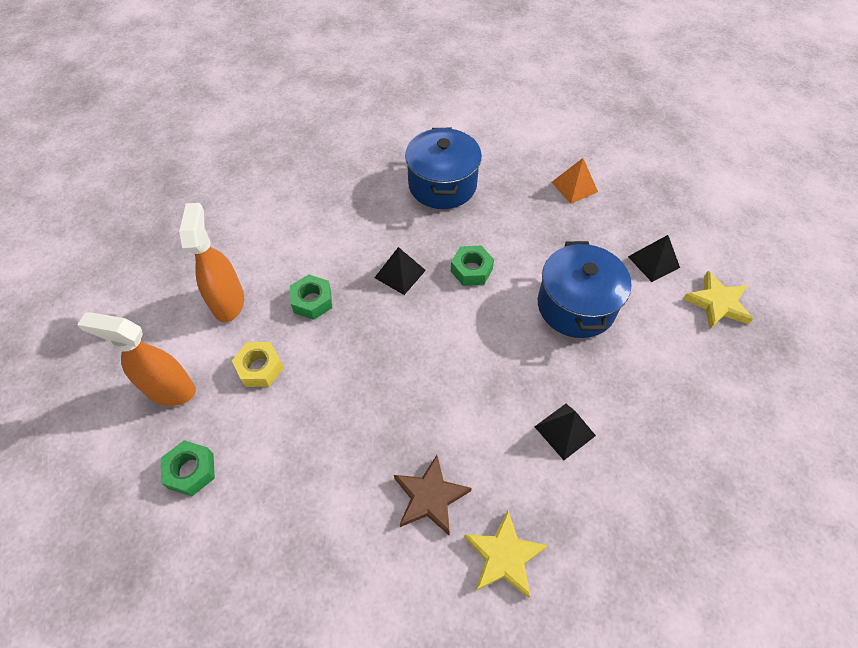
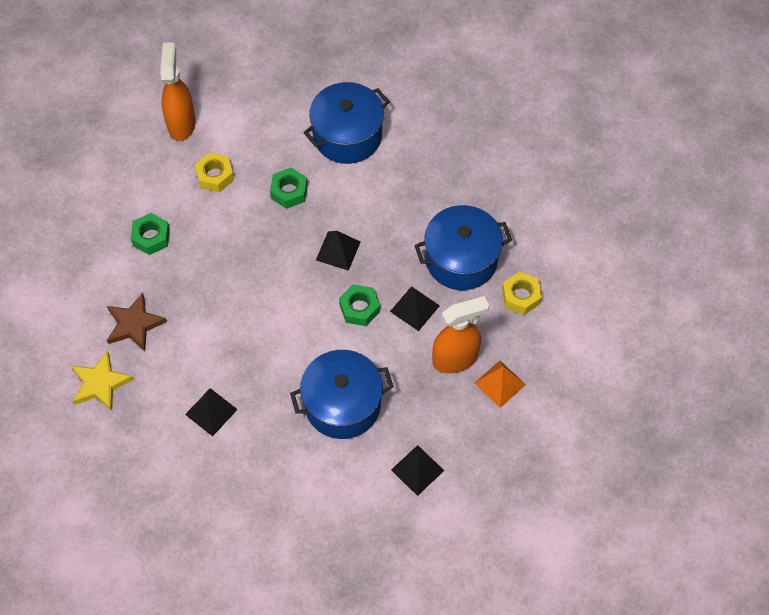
camera: 75 degrees right, 5 degrees up
green nut [161,440,215,496] -> green nut moved to [131,213,170,255]
orange spray bottle [179,203,244,322] -> orange spray bottle moved to [432,296,489,373]
yellow star [683,271,753,329] -> none
none -> blue pot [303,82,390,164]
none -> black pyramid [390,286,440,331]
none -> yellow nut [502,272,542,315]

